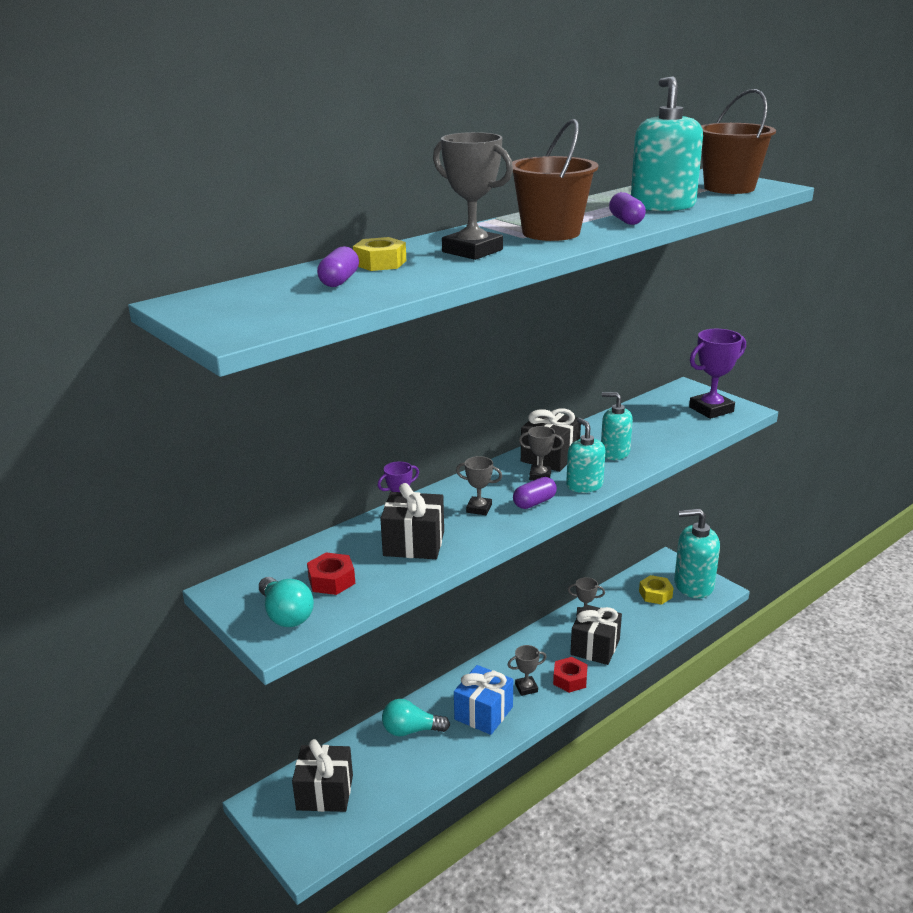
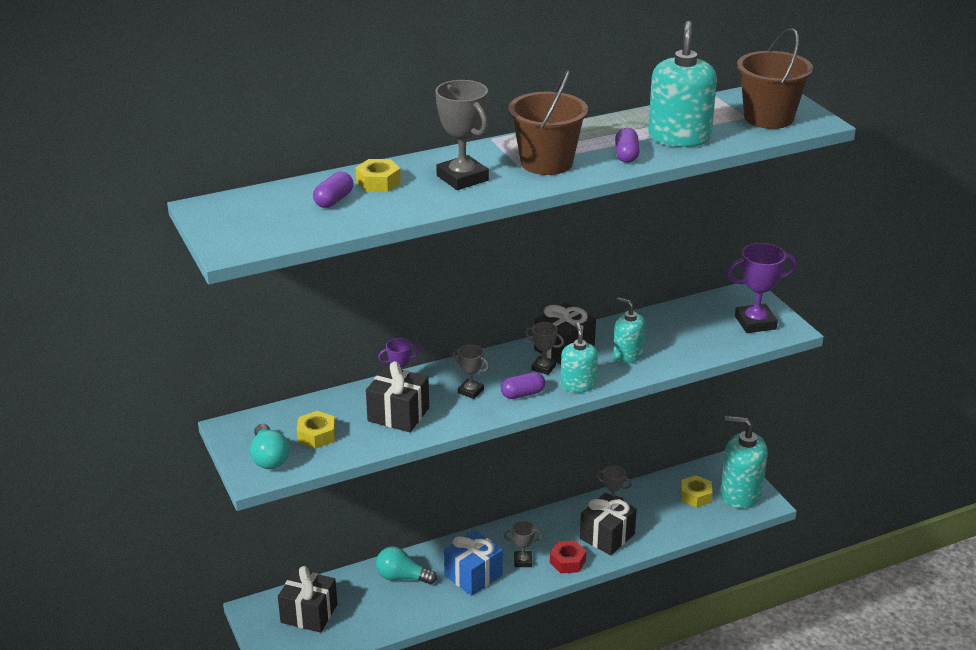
camera: 15 degrees right, 5 degrees up
red nut [307,552,355,595] -> yellow nut [297,411,336,449]

